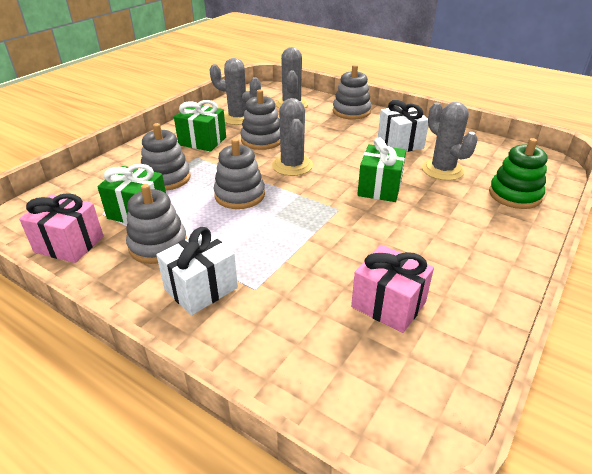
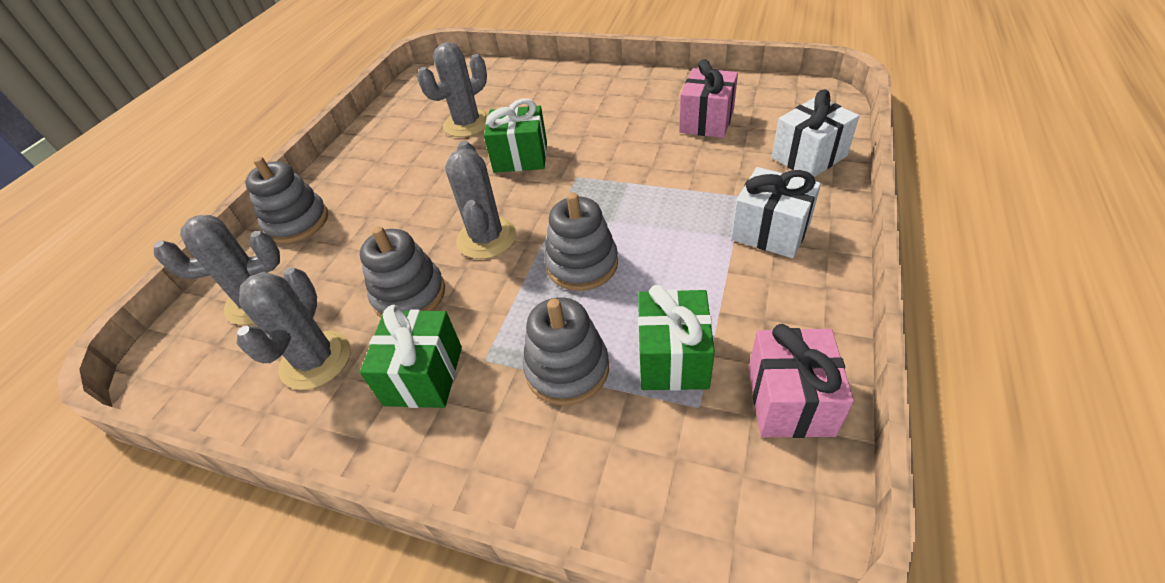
camera: 100 degrees left, 10 degrees up
grey stacking toy [126,184,187,264] -> none
grey cactus [272,98,313,176] -> grey cactus turned 75 degrees counterclockwise [445,141,517,259]
white gift [378,100,428,152] -> white gift moved to [772,90,859,177]
green stacking toy [489,138,548,209] -> none

